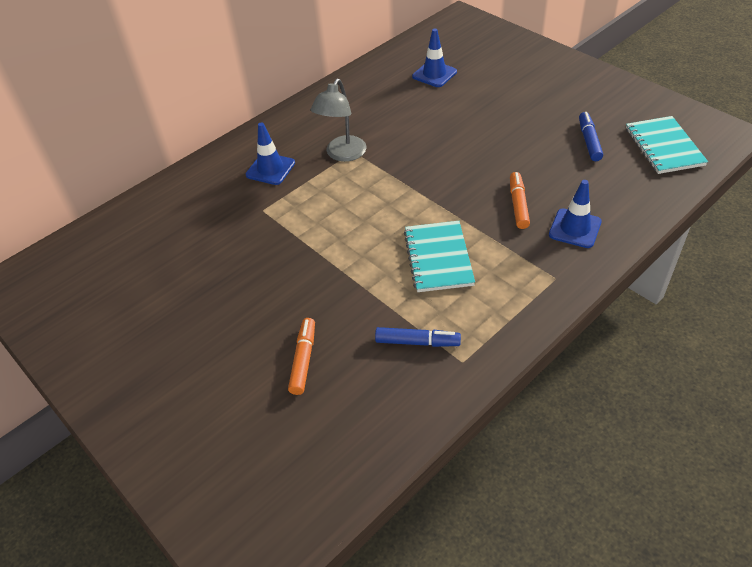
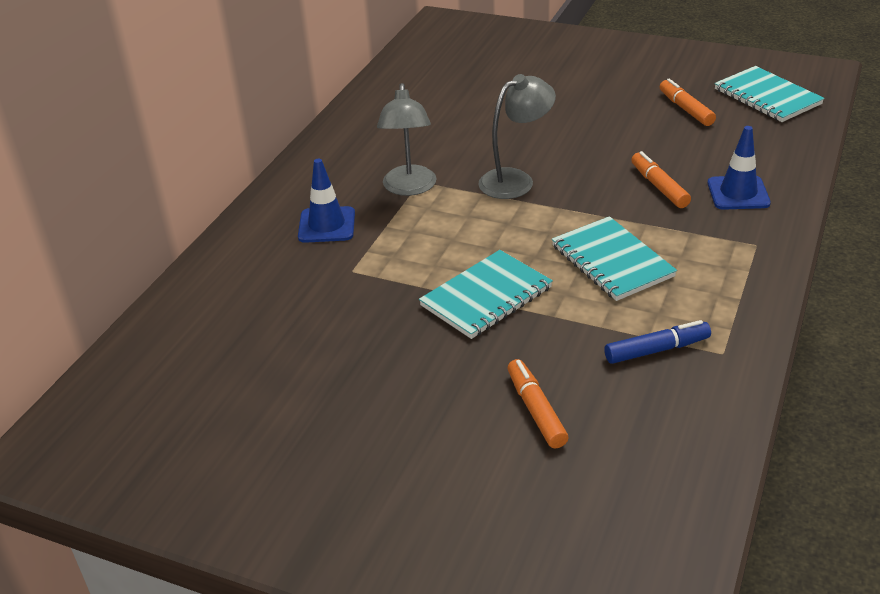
camera: 25 degrees left, 10 degrees down
blue traffic cone [412,29,457,87] -> none
blue marker [579,112,603,161] -> orange marker [660,79,716,126]
none -> turquoise notebook [419,250,553,339]
none -> grey lamp [478,74,556,199]

